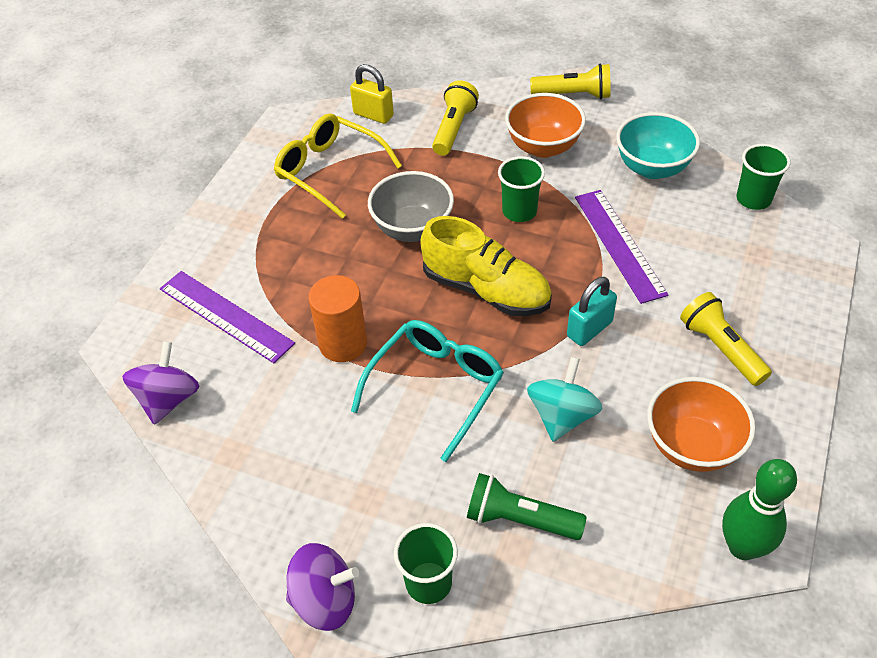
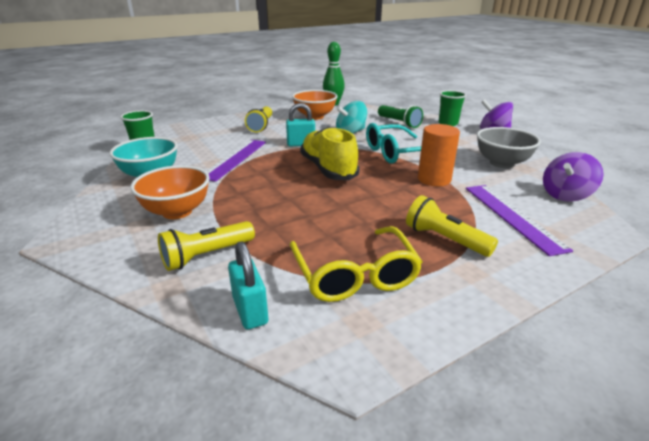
camera: 145 degrees left, 20 degrees down
yellow padlock [350,64,394,124] -> turquoise padlock [228,241,268,330]
grey bowl [368,171,454,242] -> grey bowl moved to [477,127,541,168]
green cup [498,156,545,222] -> none
yellow flashlight [530,63,610,99] -> yellow flashlight moved to [406,195,498,257]

